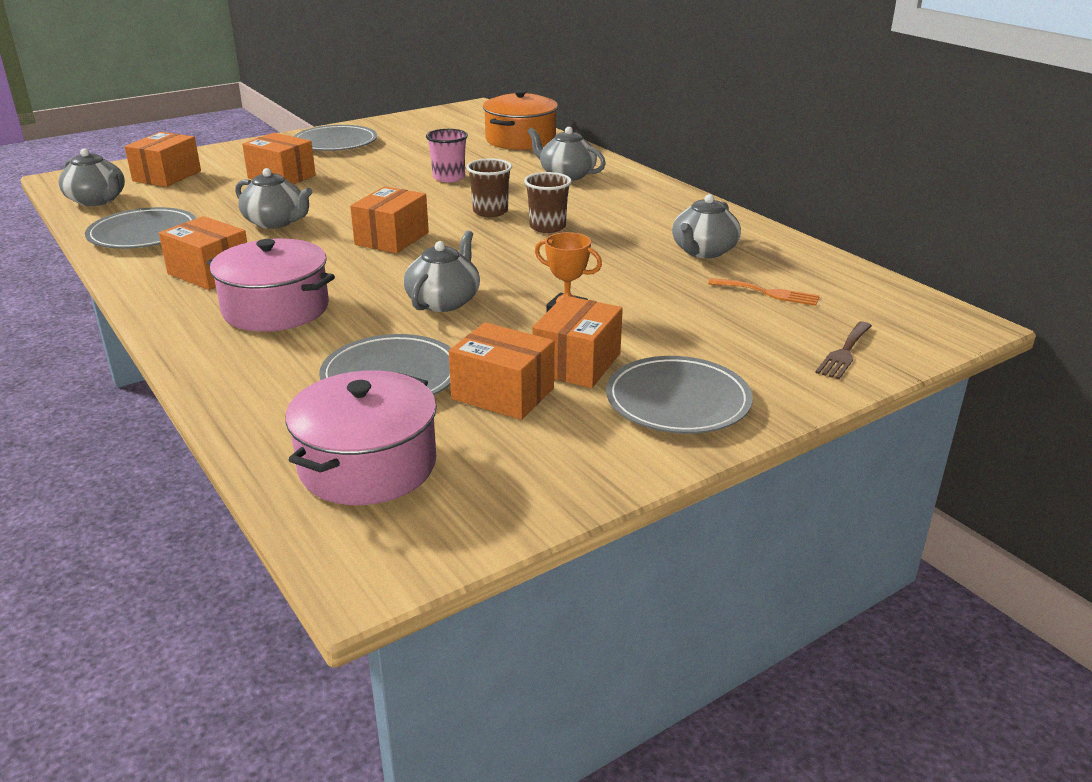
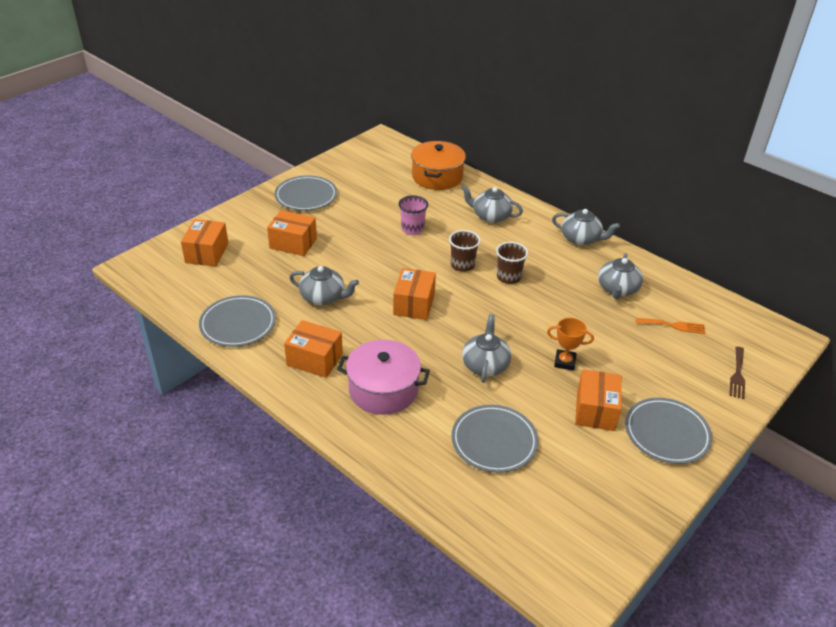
camera: 15 degrees left, 10 degrees up
grey teapot [59,148,125,206] -> grey teapot moved to [552,209,620,245]
pink pot [285,370,437,505] -> none
orange box [449,322,554,420] -> none

